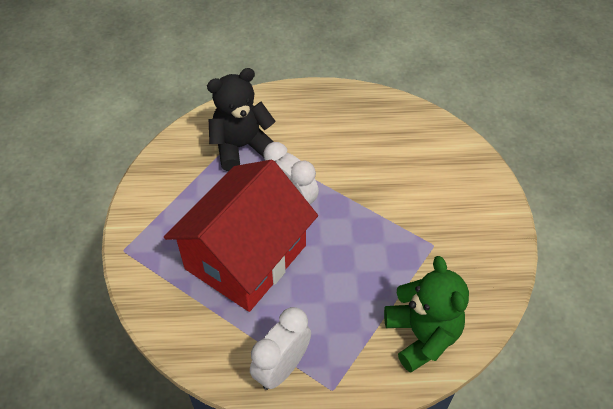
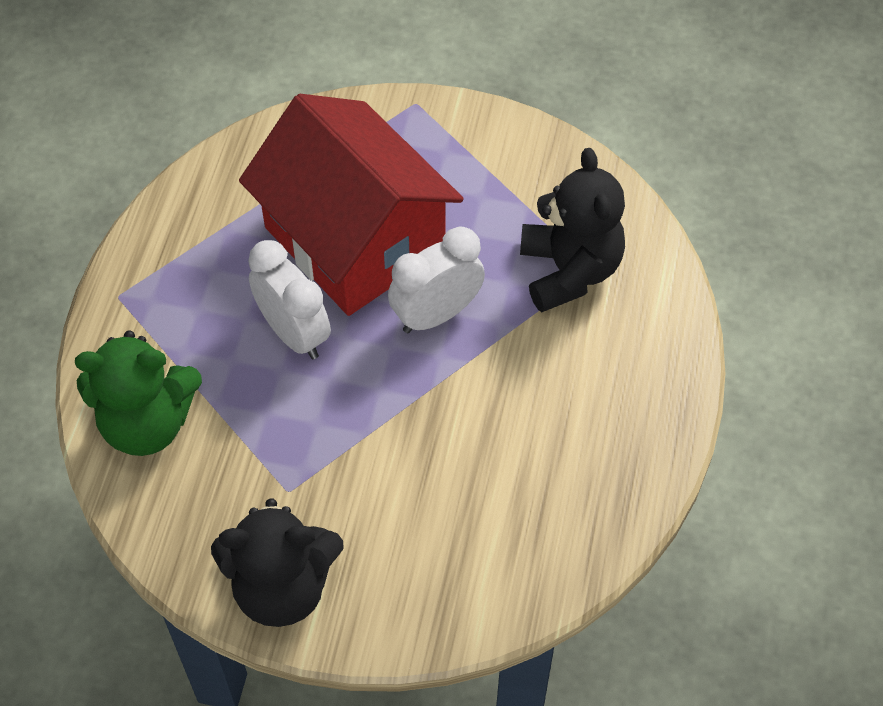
camera: 105 degrees right, 5 degrees up
white clock [250,307,311,390] -> white clock moved to [248,240,331,359]
none -> black teddy bear [211,498,344,627]

